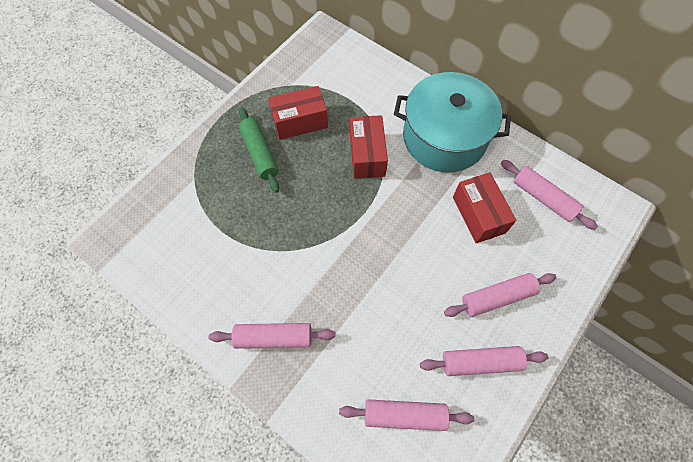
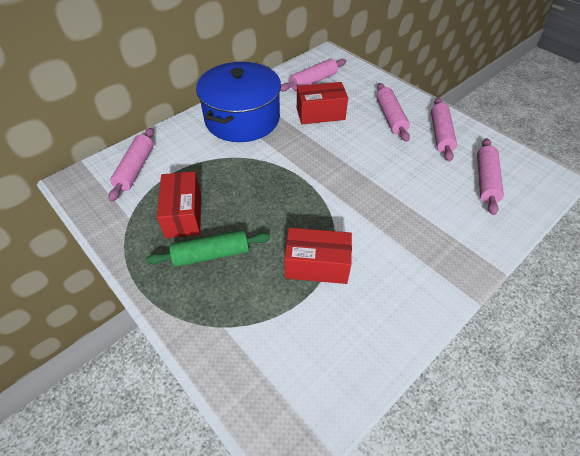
camera: 80 degrees left, 15 degrees down
pink rolling pin [209,323,335,349] -> pink rolling pin moved to [108,128,154,202]
red box [350,115,388,179] -> red box moved to [284,228,352,284]
turquoise pot [394,72,511,172] -> blue pot [196,62,281,142]

